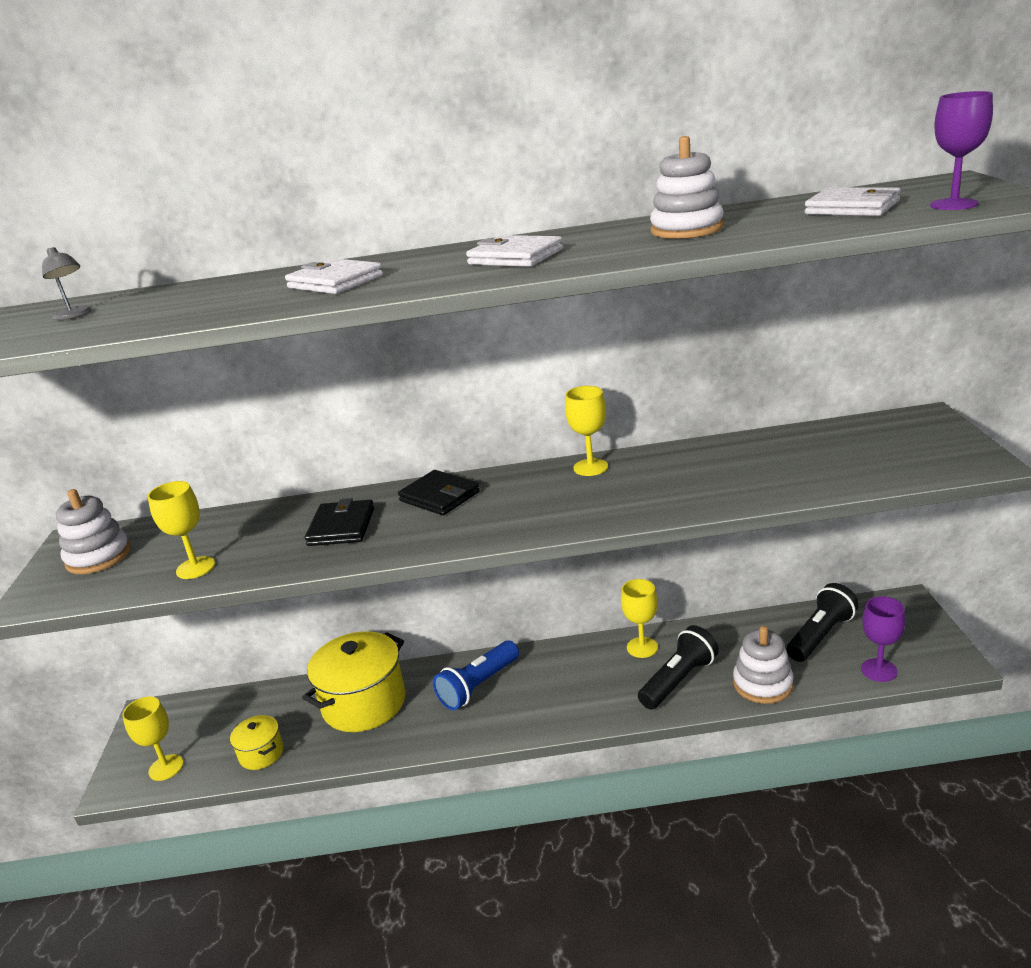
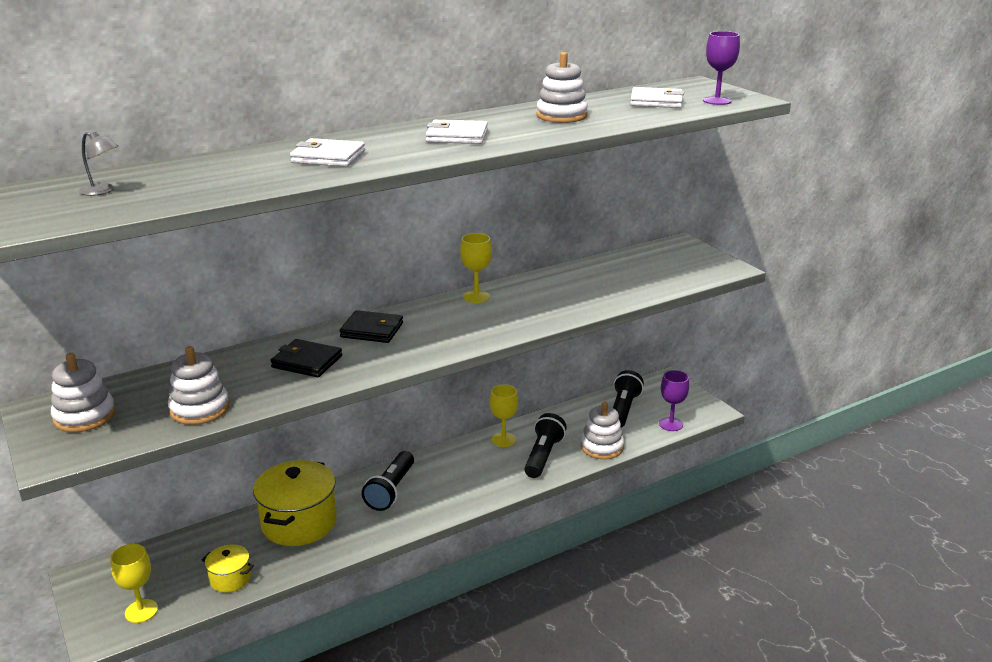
camera: 30 degrees left, 0 degrees up
yellow goblet [148,481,215,579] -> white stacking toy [168,346,229,425]
black wallet [305,498,374,546] -> black wallet turned 45 degrees counterclockwise [270,339,342,377]
blue flashlight [433,641,519,710] -> black flashlight [362,451,414,511]

